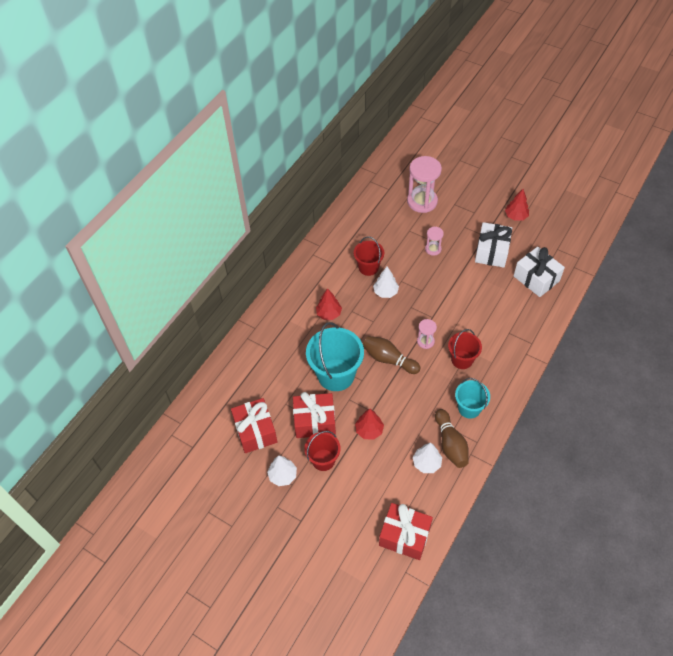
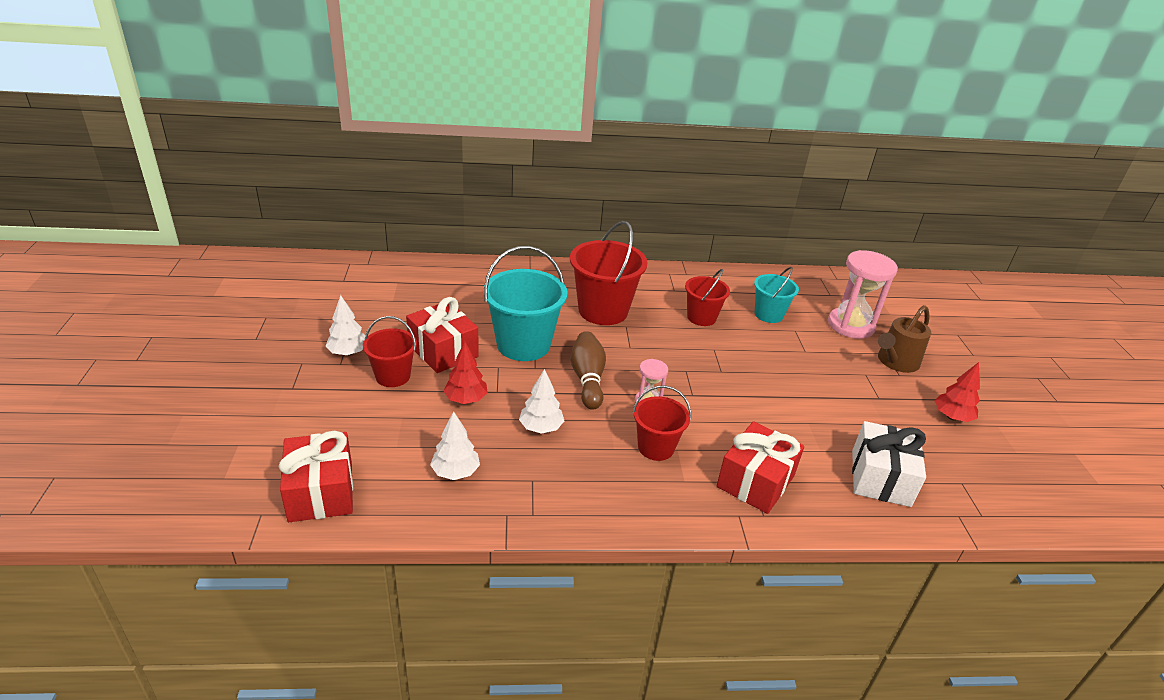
camera: 50 degrees right, 20 degrees down
red gift [231,398,277,453] -> red gift moved to [717,421,804,514]
red tree [316,288,342,320] -> red bucket [570,221,648,325]
white tree [373,267,399,298] -> white tree moved to [519,369,564,434]
pink hourglass [425,227,444,256] -> none
brown bowling pin [435,409,469,468] -> none
turquoise bucket [455,378,490,419] -> turquoise bucket moved to [754,267,799,323]
white gift [475,222,512,268] -> none
none -> brown watering can [878,305,931,373]

